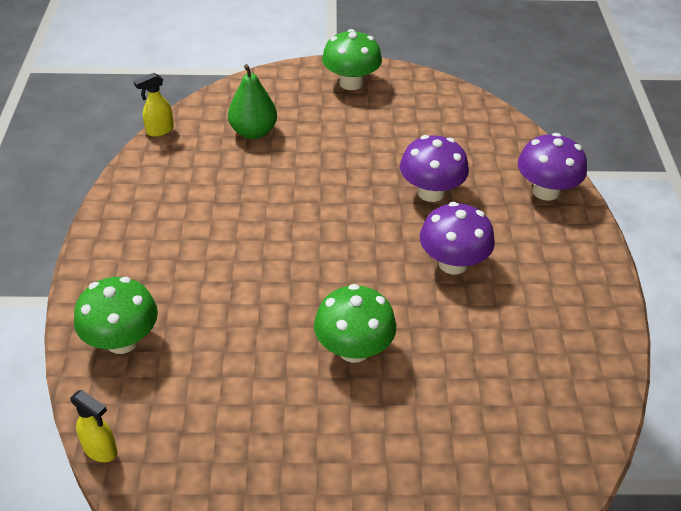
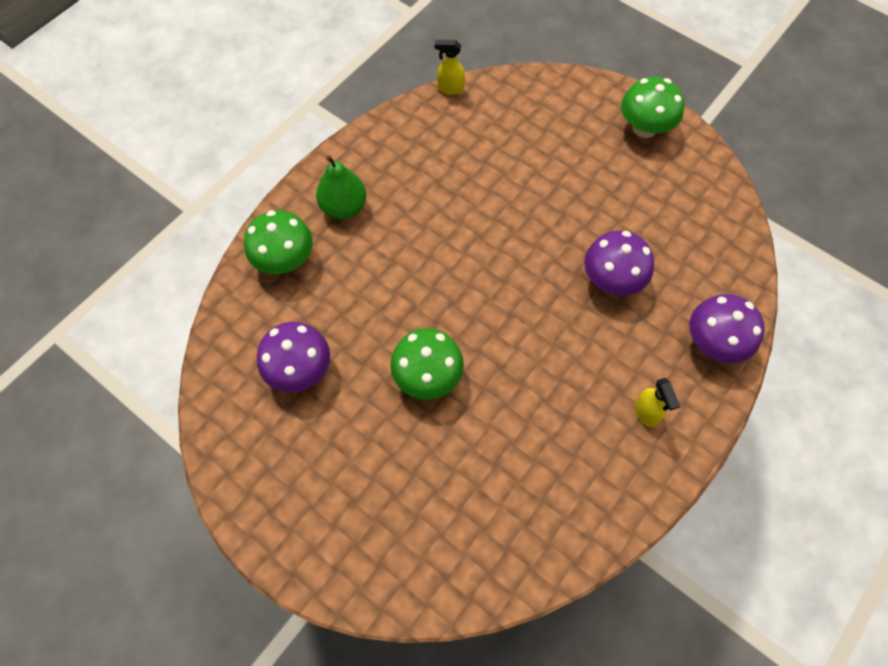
camera: 40 degrees right, 20 degrees up
yellow spray bottle [70,390,117,462] -> yellow spray bottle moved to [635,378,680,427]
green pear [228,64,277,139] -> green pear moved to [316,155,366,219]
purple mushroom [420,202,495,275] -> purple mushroom moved to [257,322,330,392]

